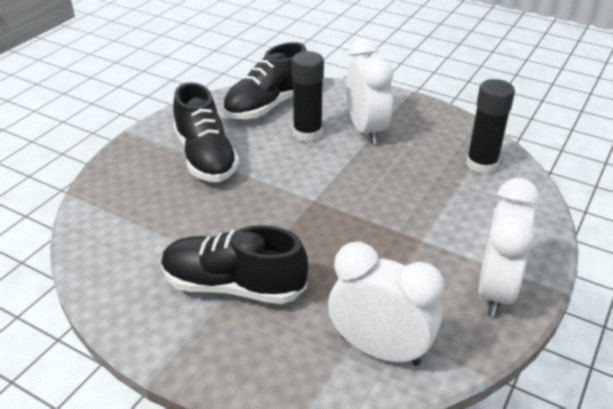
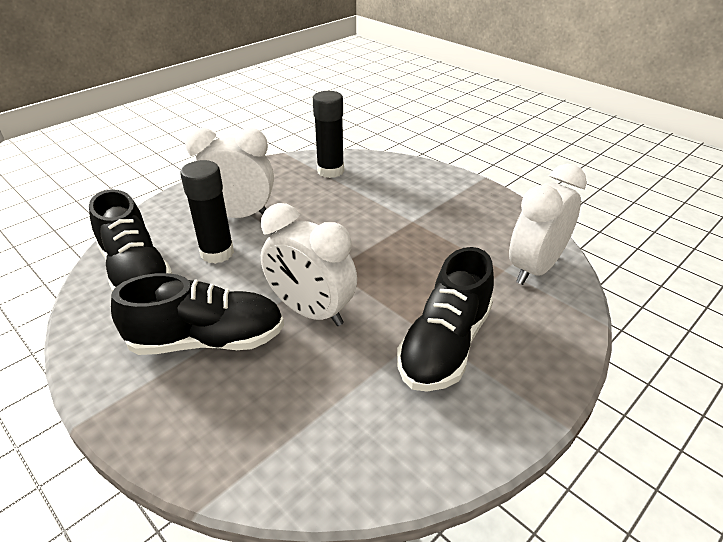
camera: 75 degrees left, 0 degrees up
white clock [478,178,539,317] -> white clock moved to [261,203,357,326]

